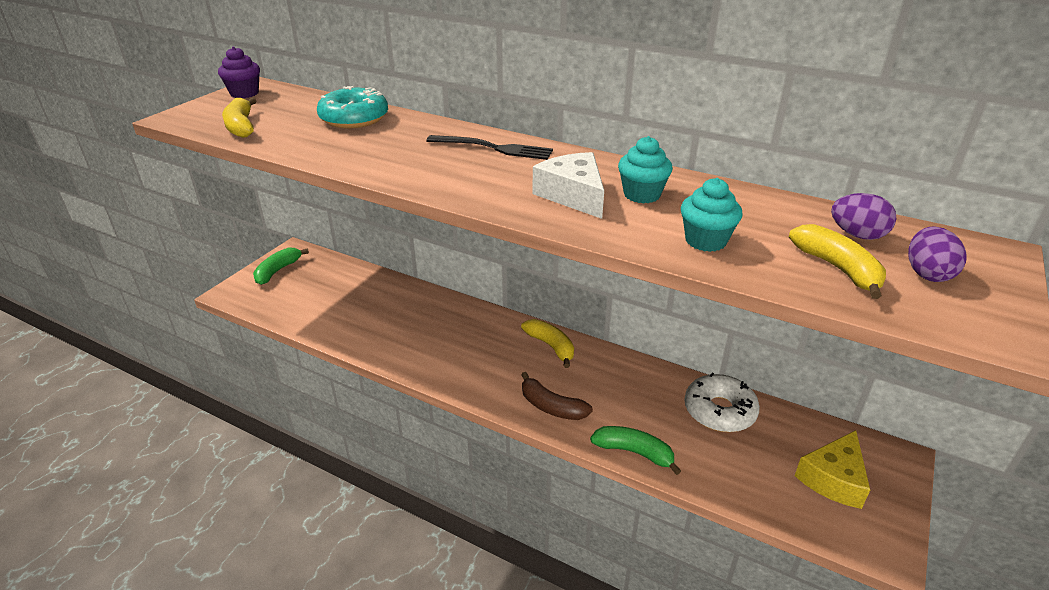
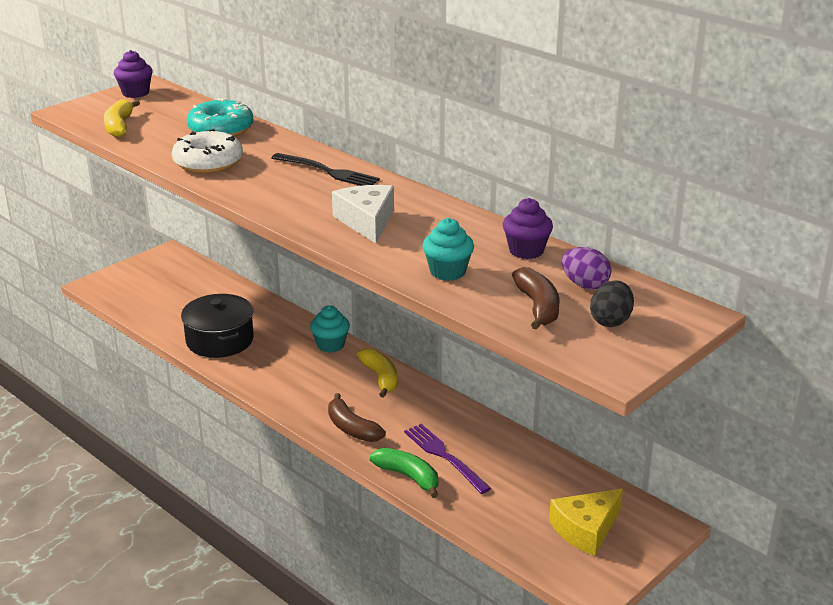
camera: 15 degrees right, 5 degrees down
green banana [253,248,309,285] -> none
turquoise cupcake [618,136,673,204] -> turquoise cupcake moved to [310,305,350,353]
white donut [684,373,760,432] -> white donut moved to [172,129,243,173]
yellow banana [789,224,886,299] -> brown banana [512,267,559,330]
purple egg [908,227,967,282] -> black egg [590,280,634,327]
none -> black pot [181,294,254,358]
none -> purple fork [404,424,491,494]
none -> purple cupcake [503,198,553,259]

